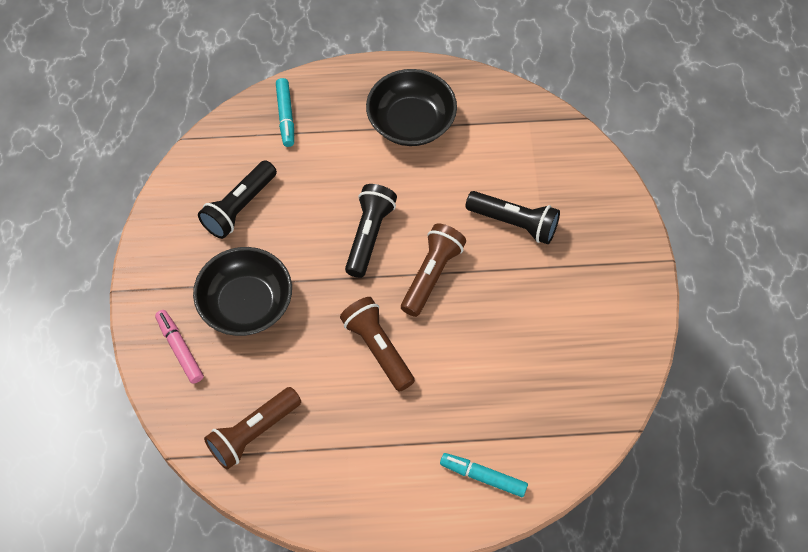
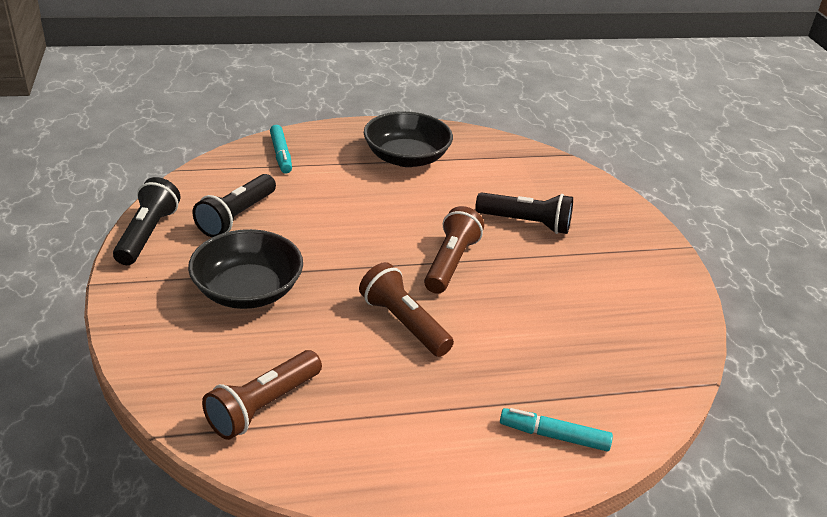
camera: 10 degrees left, 25 degrees down
pink marker [155,310,204,384] -> none
black flashlight [345,184,397,278] -> black flashlight moved to [113,177,180,265]

